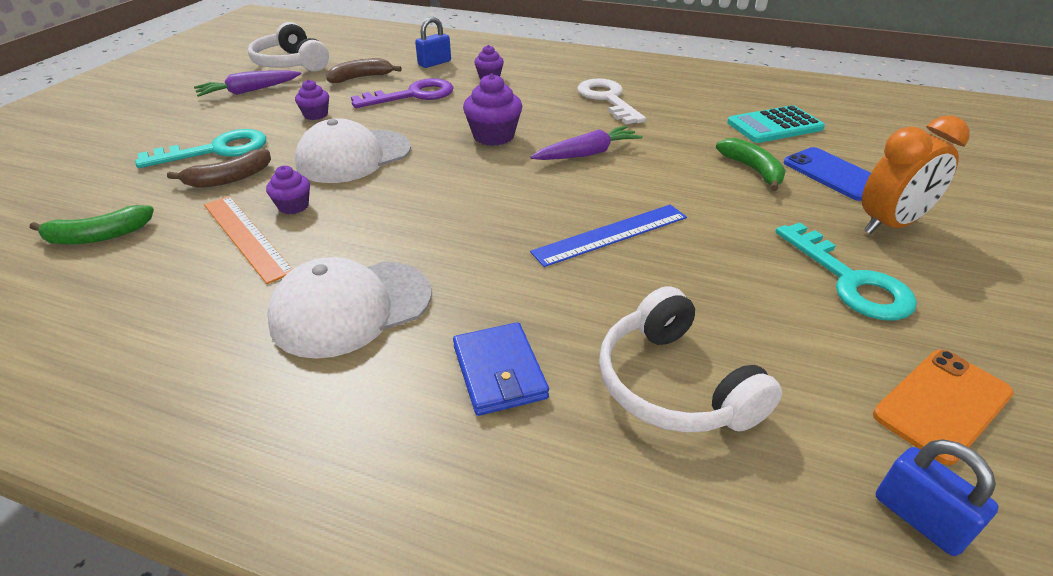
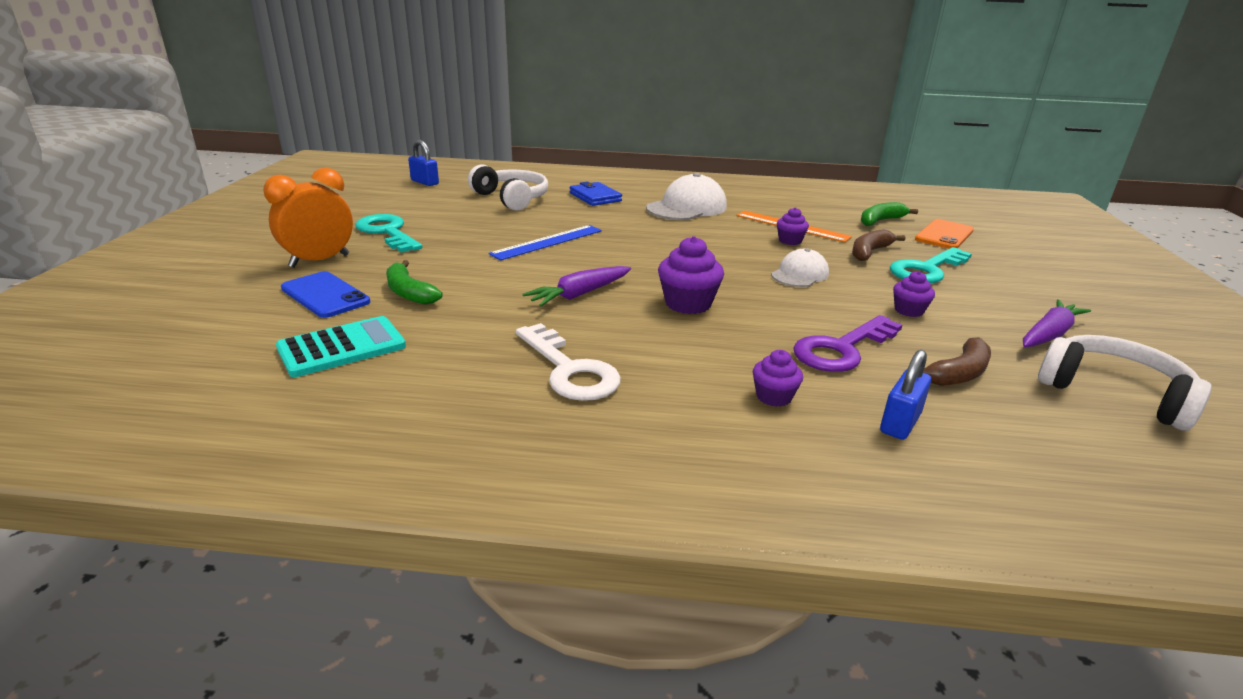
camera: 165 degrees right, 10 degrees down
white cap [295,118,411,183] -> white cap [771,248,829,287], size x0.60
orange phone [873,350,1014,465] -> orange phone moved to [915,219,974,249]

